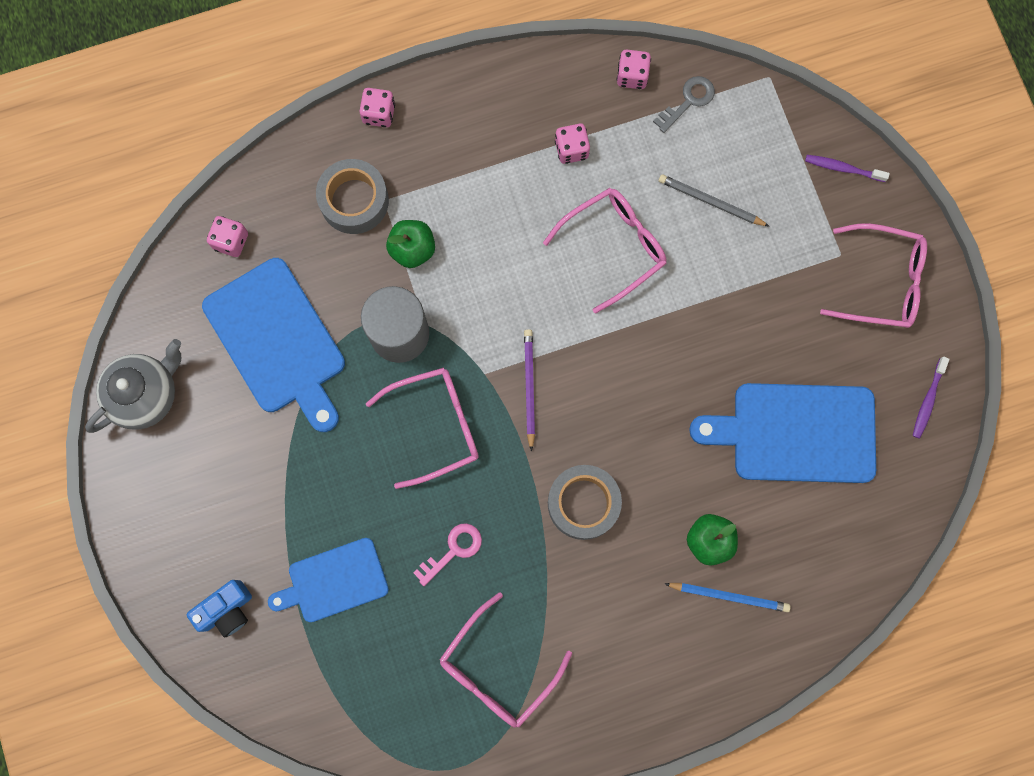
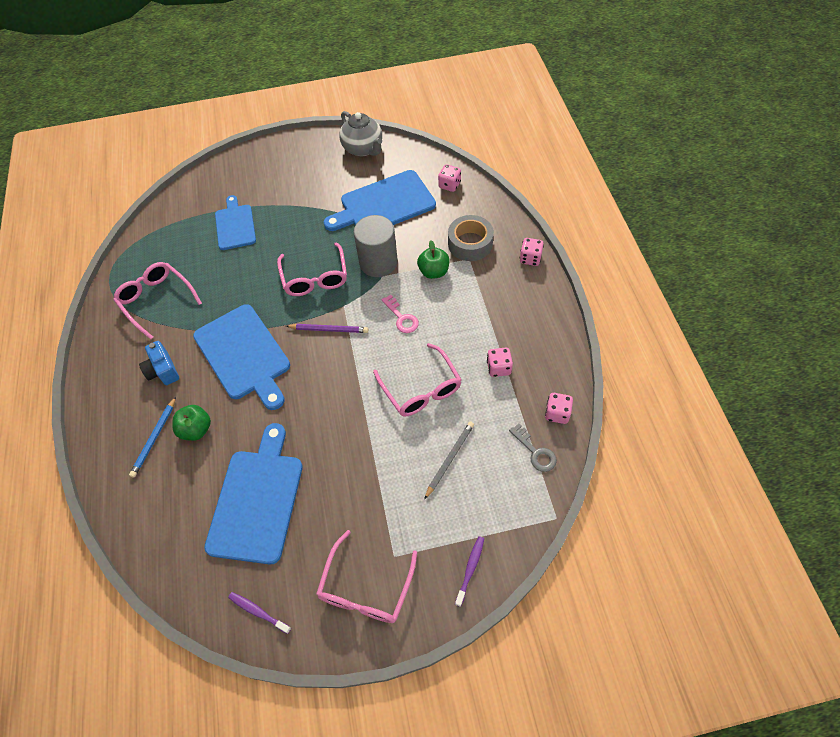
camera: 100 degrees right, 20 degrees down
blue camera [187,580,252,638] -> blue camera moved to [139,341,179,385]
pink key [413,523,482,586] -> pink key moved to [381,294,419,333]
grey tape [548,465,622,540] -> blue cutting board [193,304,290,410]

